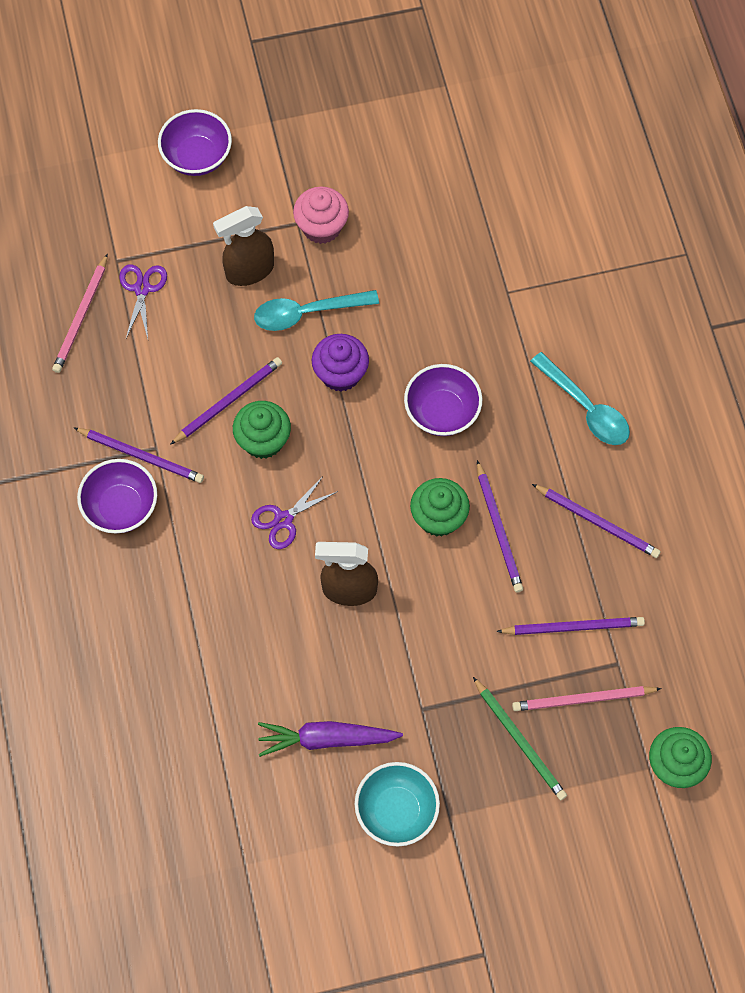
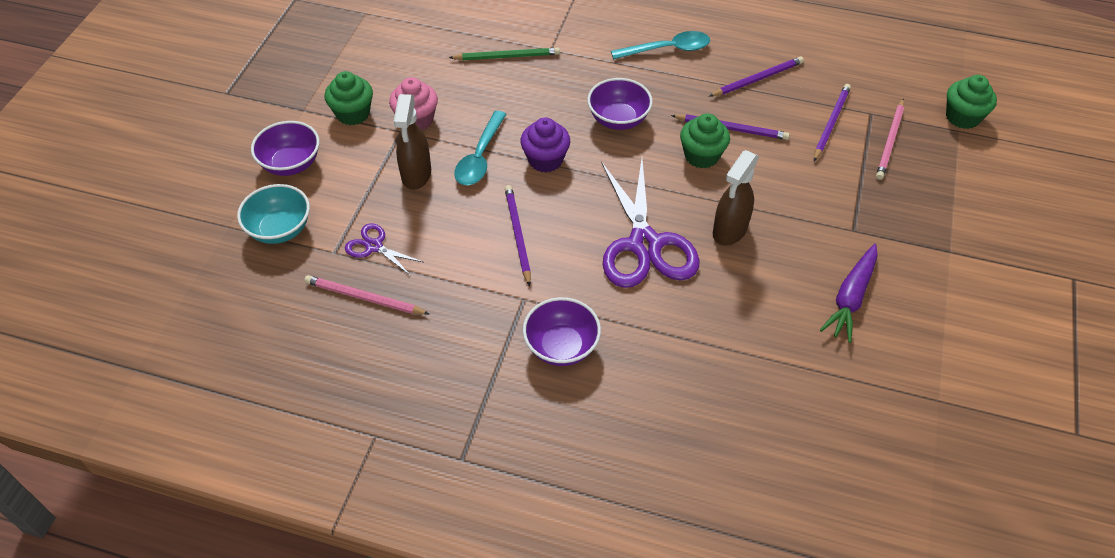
camera: 60 degrees left, 15 degrees down
pink pencil [52,253,108,373] -> pink pencil turned 150 degrees clockwise [304,275,429,315]
purple pencil [74,428,204,483] -> none
green cupcake [233,401,291,459] -> green cupcake moved to [325,71,373,125]
purple scissors [251,475,338,549] -> purple scissors [601,159,700,288], size x2.12
turquoise bowl [355,762,440,847] -> turquoise bowl moved to [237,184,310,244]
green pencil [473,677,567,800] -> green pencil moved to [449,48,560,60]

